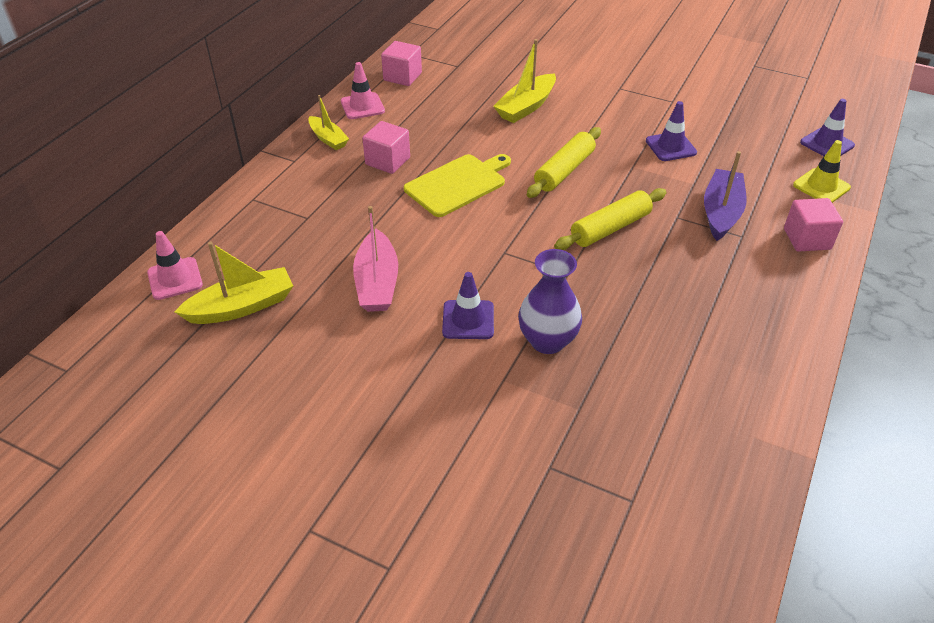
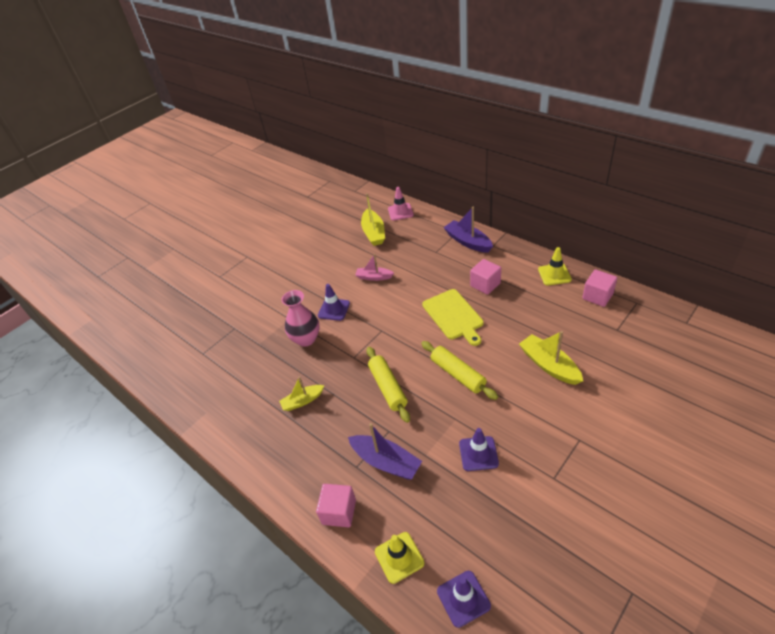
camera: 110 degrees right, 0 degrees up
yellow boat [308,95,349,150] -> yellow boat moved to [279,376,324,411]
pink traffic cone [341,62,385,119] -> yellow traffic cone [538,247,572,285]
pink boat [353,206,398,312] -> pink boat [355,254,394,281], size x0.65
purple vase [518,249,582,354] -> pink vase [282,290,320,347]
none -> purple boat [443,207,493,253]

